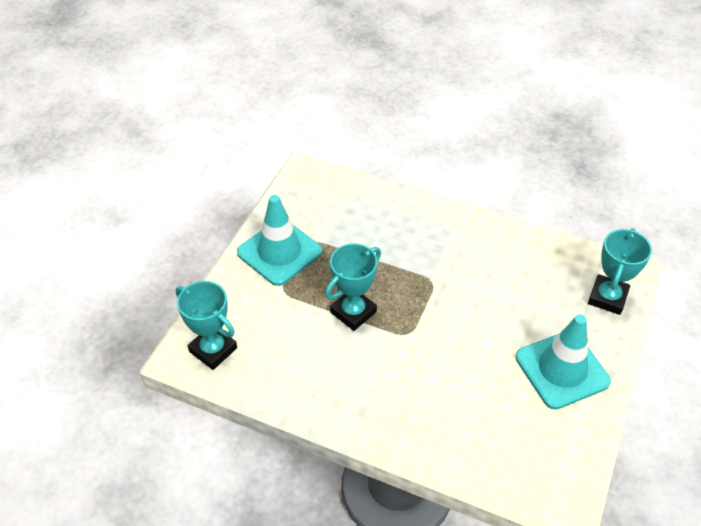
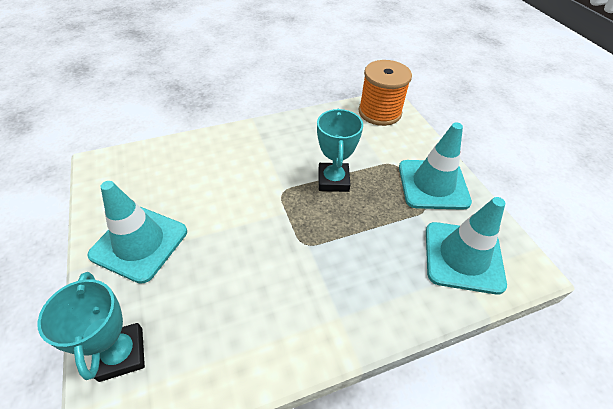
camera: 135 degrees right, 0 degrees up
turquoise trophy [176,281,237,370] -> orange spool [359,60,412,126]
none -> turquoise traffic cone [426,197,507,294]

